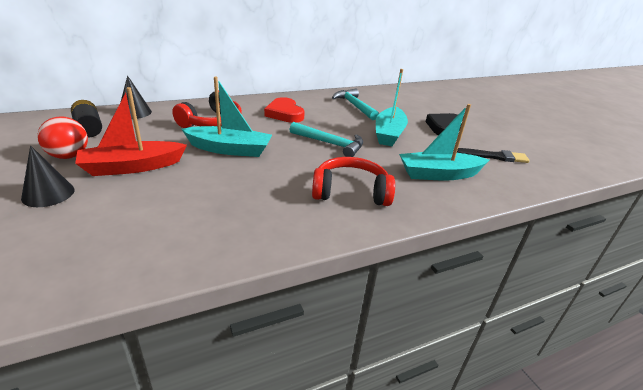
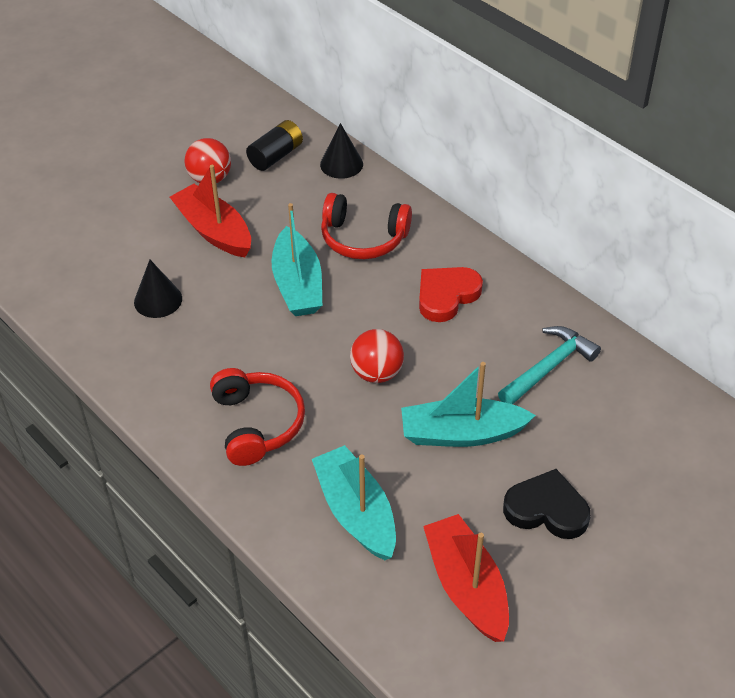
camera: 75 degrees right, 15 degrees up
black cone [21,146,75,207] -> black cone moved to [134,260,182,318]
turquoise hammer [290,122,363,157] -> red ball [350,329,404,383]
black brush [457,148,530,163] -> red boat [423,514,509,642]

